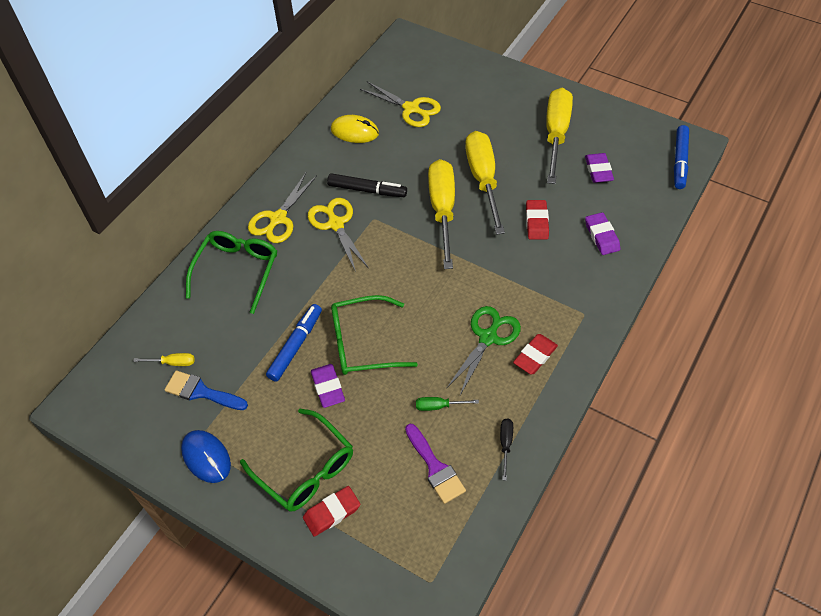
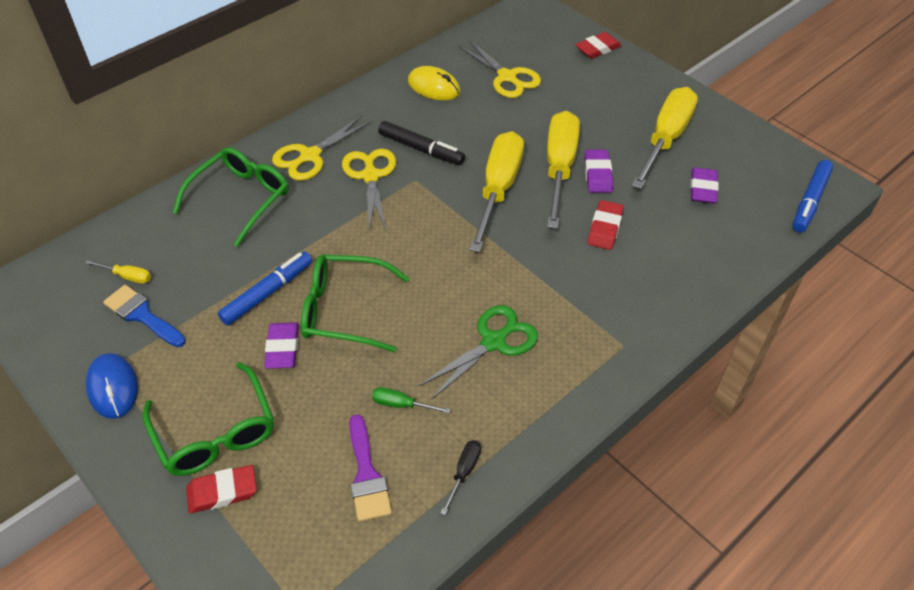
camera: 15 degrees right, 5 degrees down
red eraser [513,334,558,374] -> red eraser moved to [575,32,621,59]
purple eraser [585,212,620,255] -> purple eraser moved to [585,150,613,193]

